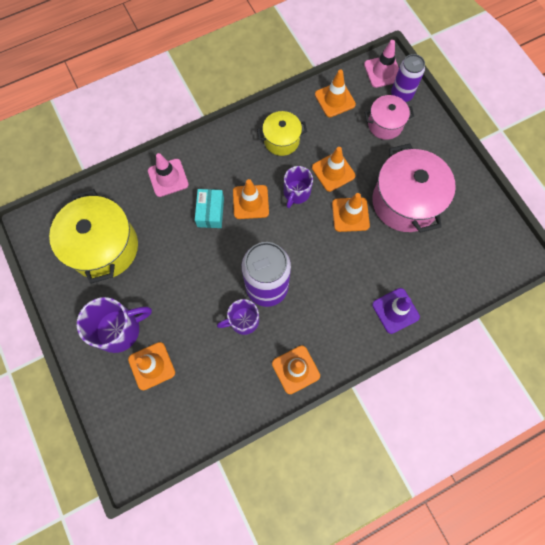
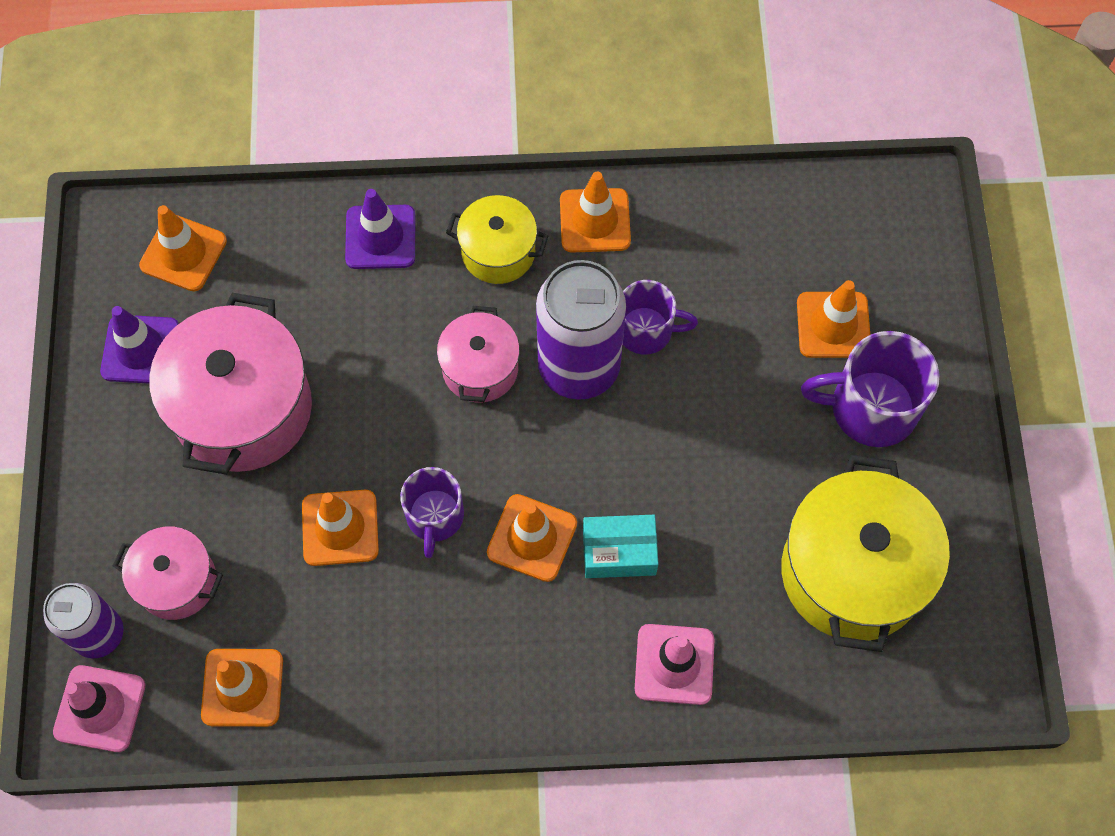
camera: 155 degrees left, 5 degrees down
turquoise box [195,189,224,228] -> turquoise box turned 60 degrees clockwise [583,515,658,578]
yellow pot [257,111,307,156] -> yellow pot moved to [446,195,548,284]
purple mug [284,166,313,208] -> purple mug turned 135 degrees clockwise [400,467,464,558]
orange traffic cone [332,193,370,232] -> orange traffic cone moved to [139,205,227,291]
none -> purple traffic cone [100,306,179,384]
none -> pink pot [437,306,520,402]

